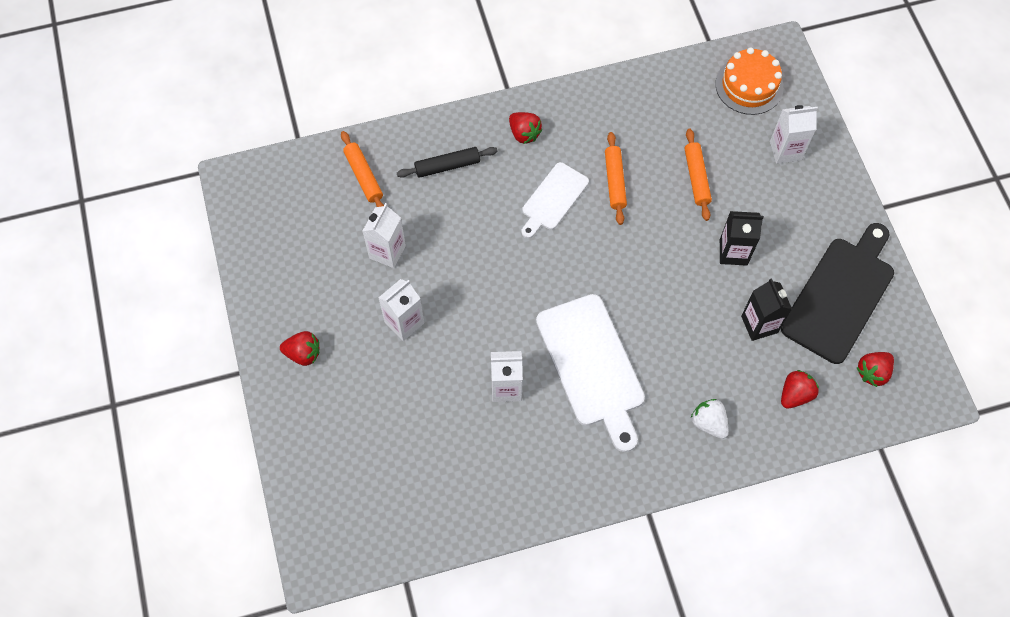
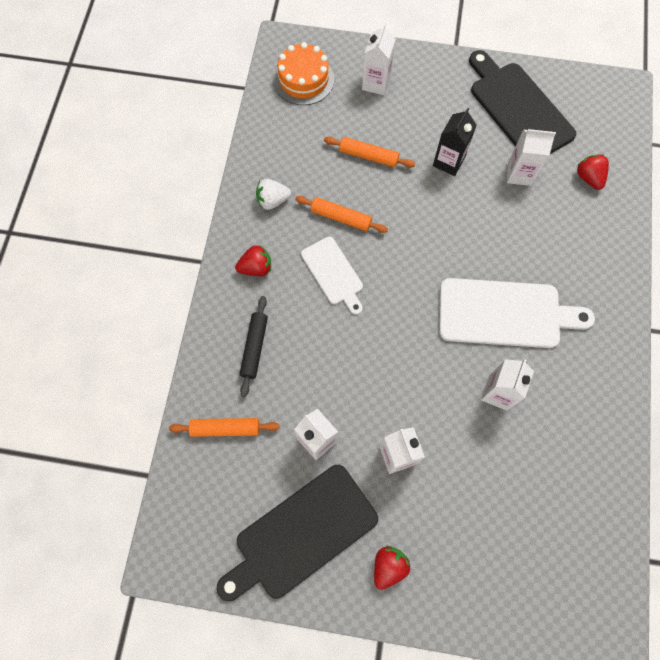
camera: 65 degrees left, 5 degrees up
white strawberry [691,399,729,439] -> white strawberry moved to [256,179,291,210]
black carton [741,278,792,341] -> white carton [507,128,556,186]
red strawberry [857,352,894,387] -> none
none -> black cutting board [217,465,378,602]

